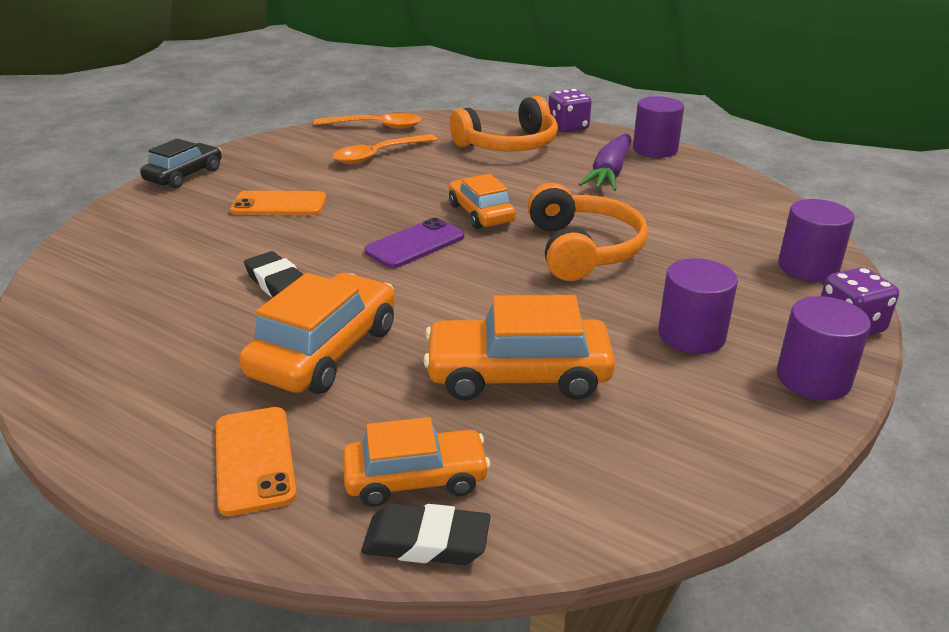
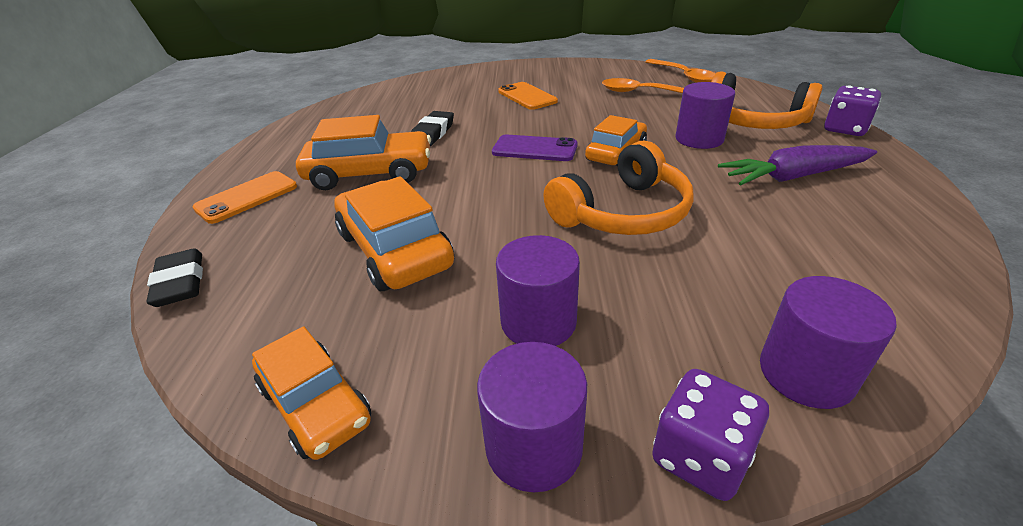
camera: 60 degrees right, 5 degrees up
black car [140,138,222,189] -> none
orange car [343,417,490,507] -> orange car moved to [252,326,371,460]
purple cylinder [633,96,684,158] -> purple cylinder moved to [676,82,735,149]

